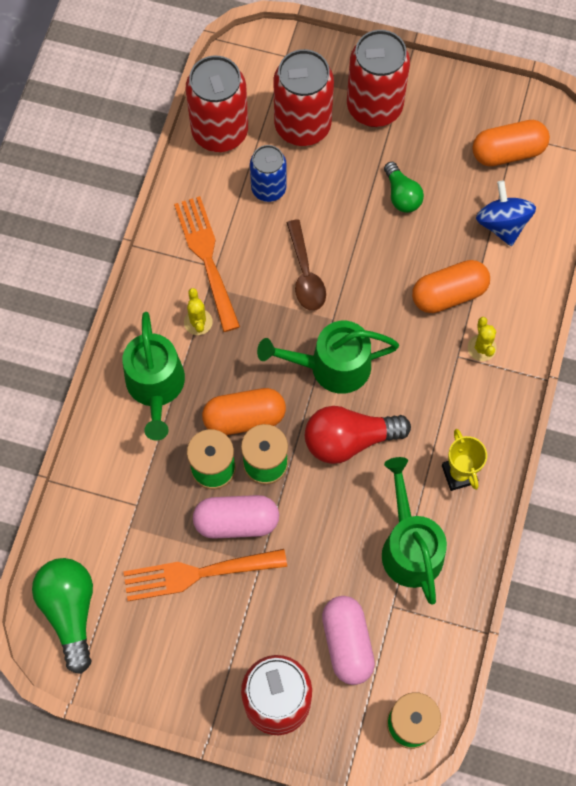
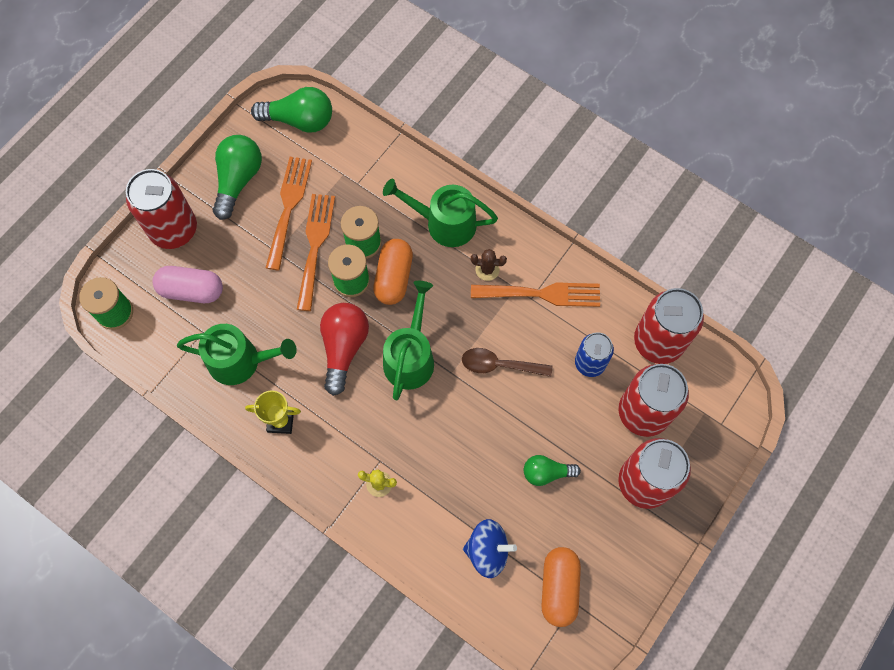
camera: 110 degrees right, 0 degrees up
yellow cactus [184,288,213,335] -> brown cactus [471,249,507,281]
pink capsule [193,495,279,539] -> orange fork [297,194,335,311]
orange capsule [412,260,490,313] -> none
none -> green light bulb [213,135,262,220]

